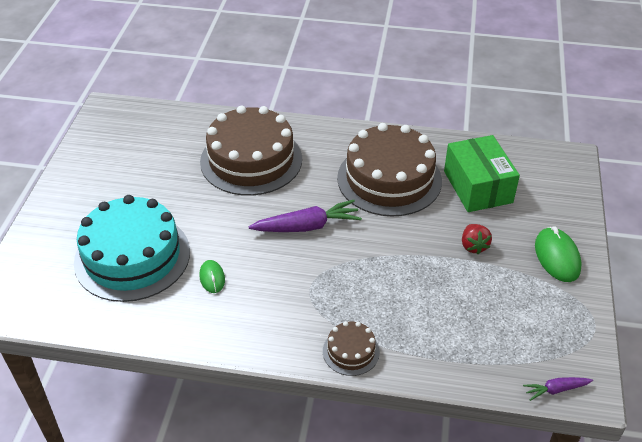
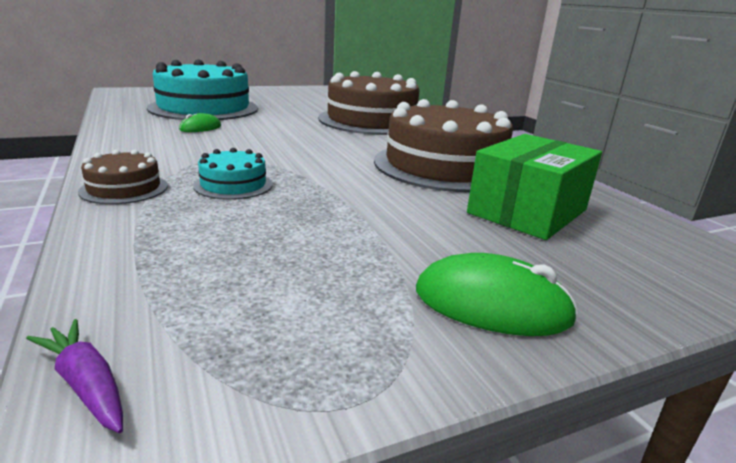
camera: 55 degrees right, 20 degrees down
purple carrot [249,200,362,232] -> none
red strawberry [462,224,492,254] -> none
green mouse [535,226,582,282] -> green mouse turned 60 degrees clockwise [416,253,578,336]
none -> turquoise cake [193,148,273,200]

